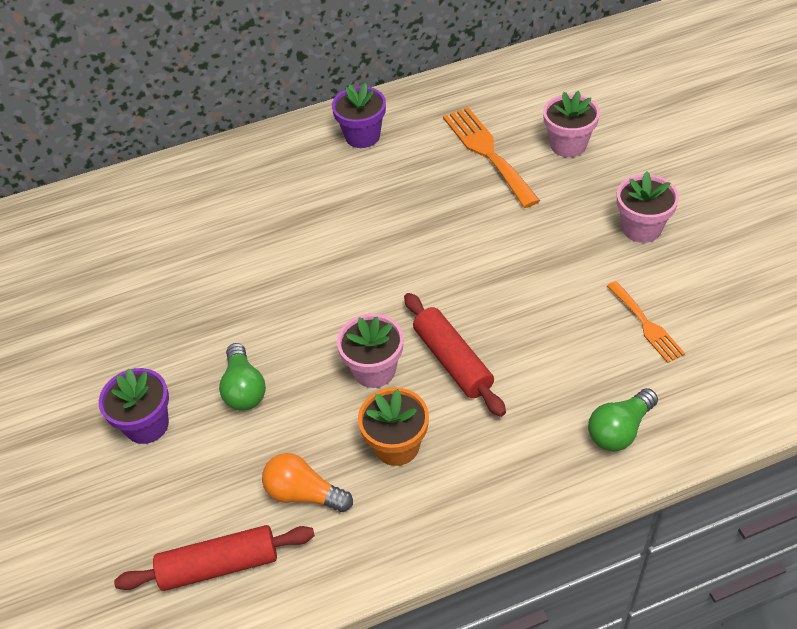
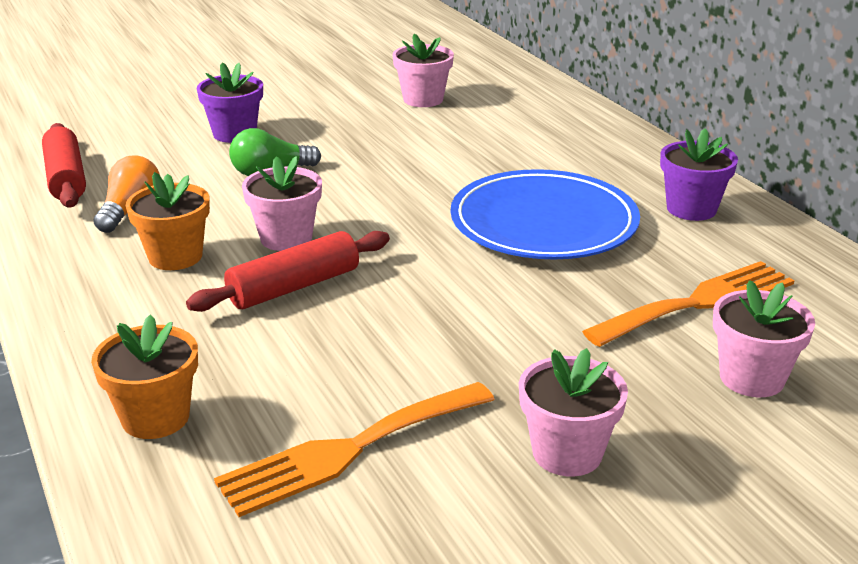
camera: 80 degrees right, 20 degrees down
green light bulb [588,388,658,451] -> orange flower pot [91,315,198,439]
orange fork [607,281,685,363] -> orange fork [214,382,495,517], size x1.68
none -> pink flower pot [392,34,454,107]
none -> blue plate [450,169,640,259]

